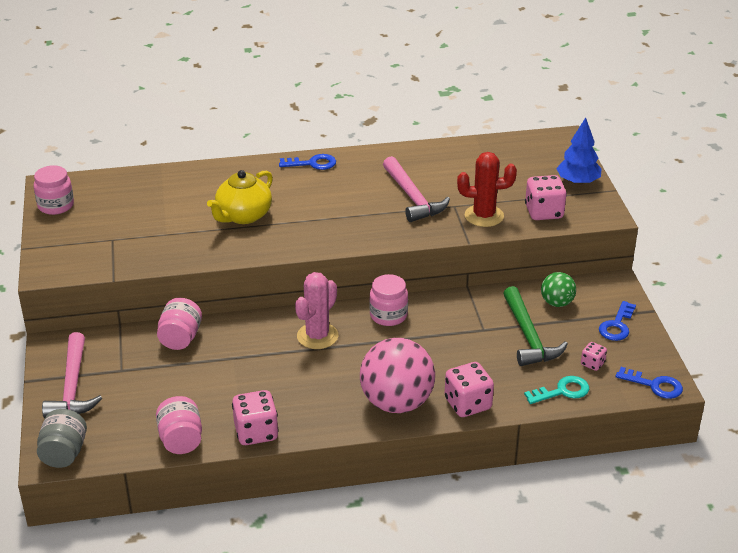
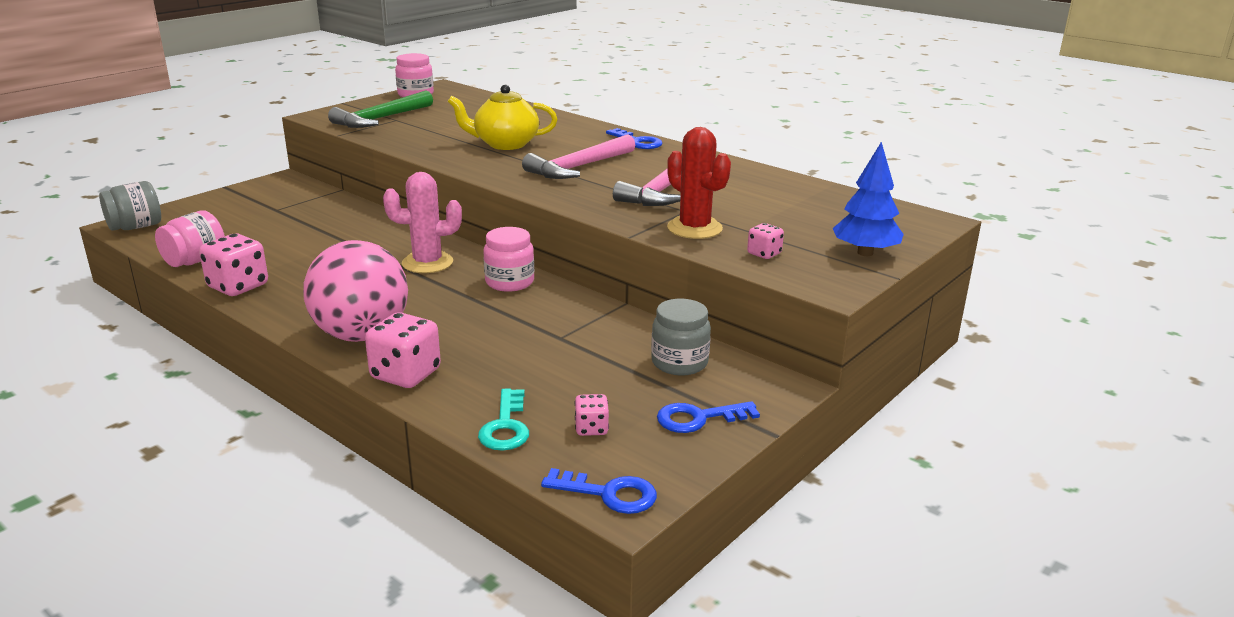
camera: 50 degrees right, 10 degrees down
pink hammer [42,332,102,418] -> pink hammer moved to [522,134,635,179]
pink jar [157,298,202,350] -> none
green hammer [503,286,568,366] -> green hammer moved to [328,90,433,128]
turquoise key [524,376,589,404] -> turquoise key turned 60 degrees clockwise [478,388,529,451]
pink dice [525,175,567,220] -> pink dice [747,223,784,259], size x0.53
green ball [541,272,576,307] -> grey jar [651,299,711,375]
blue key [616,367,683,399] -> blue key turned 60 degrees counterclockwise [541,468,657,514]

